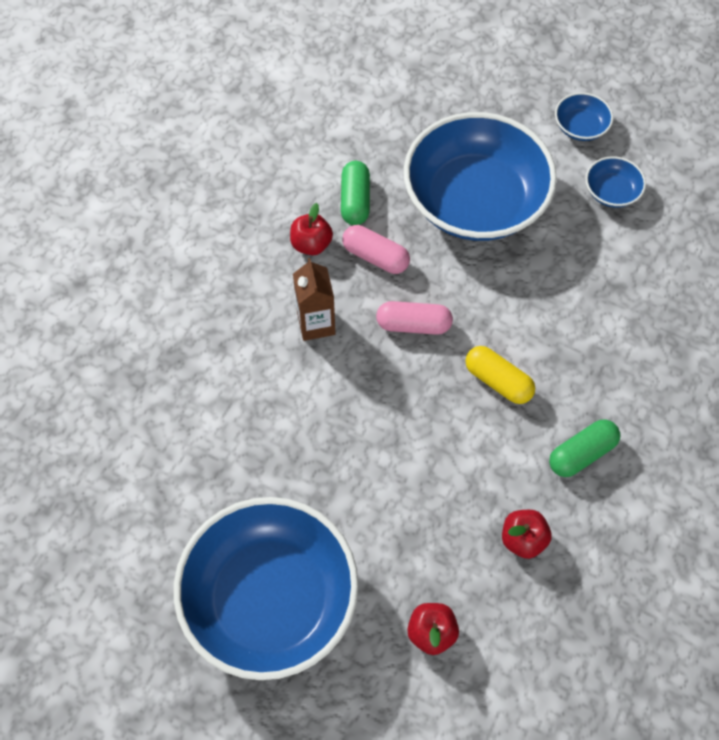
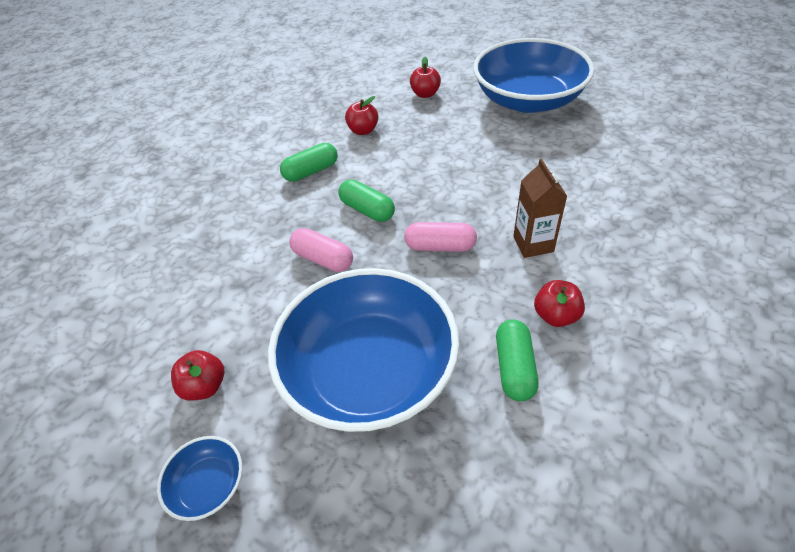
camera: 175 degrees left, 15 degrees down
pink capsule [342,225,410,274] -> pink capsule moved to [289,228,353,272]
yellow capsule [466,346,535,404] -> green capsule [339,179,395,222]
blue bowl [586,156,646,208] -> red apple [171,350,224,401]

